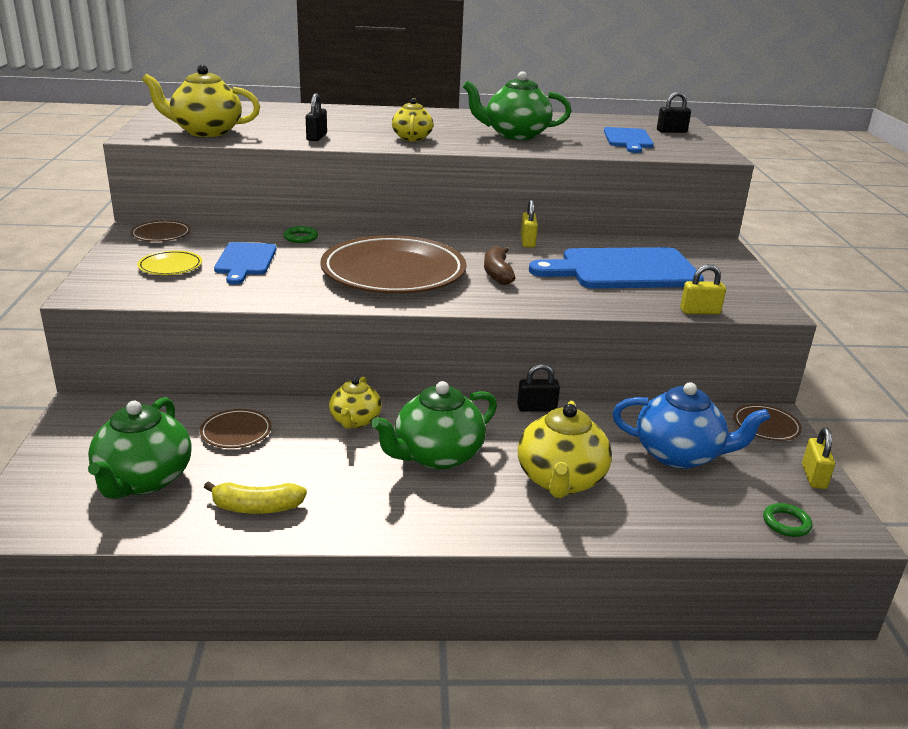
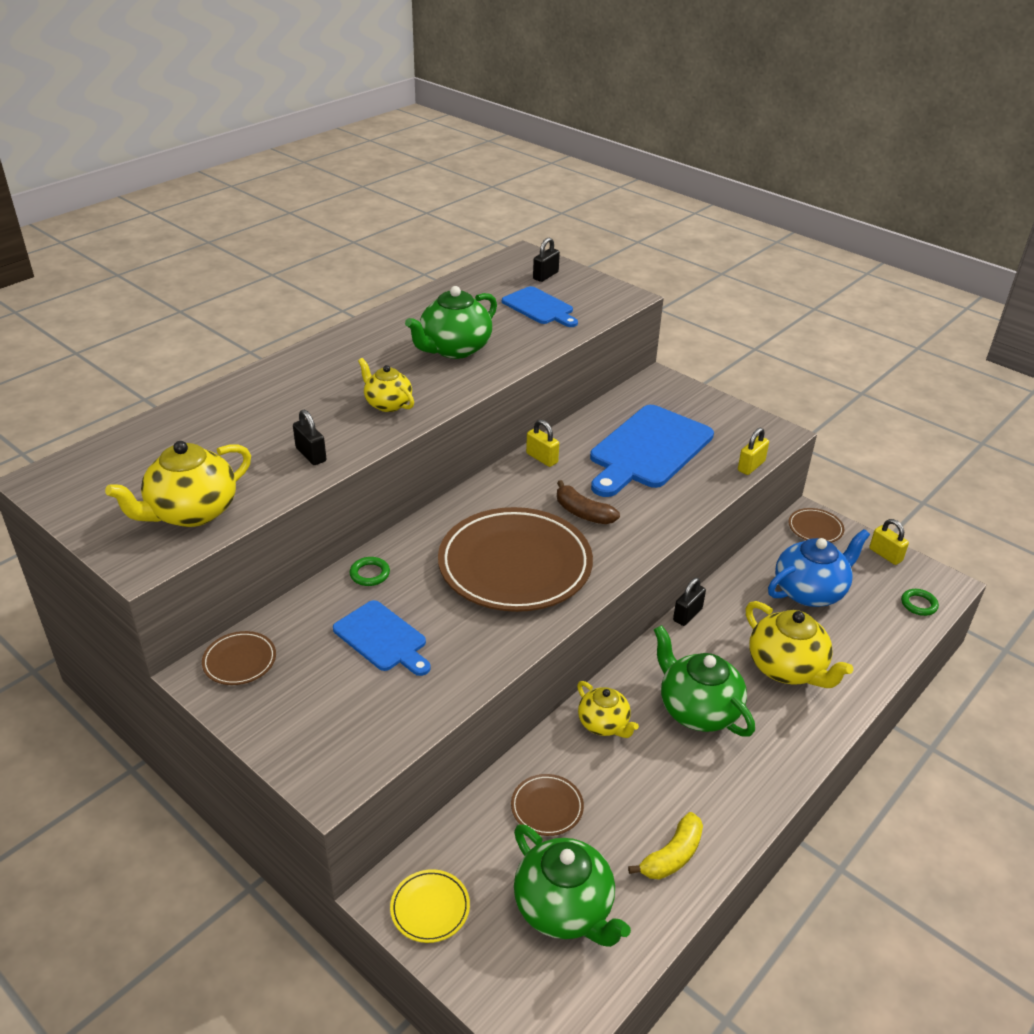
camera: 45 degrees left, 10 degrees up
yellow plate [137,250,202,275] -> yellow plate moved to [390,869,470,943]
green teapot [371,381,497,470] -> green teapot turned 135 degrees clockwise [654,625,755,737]

